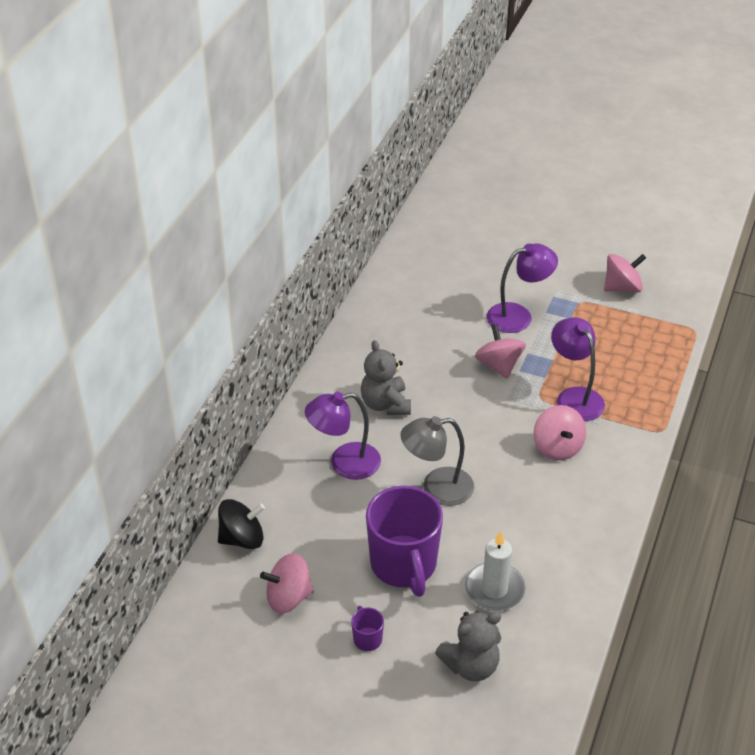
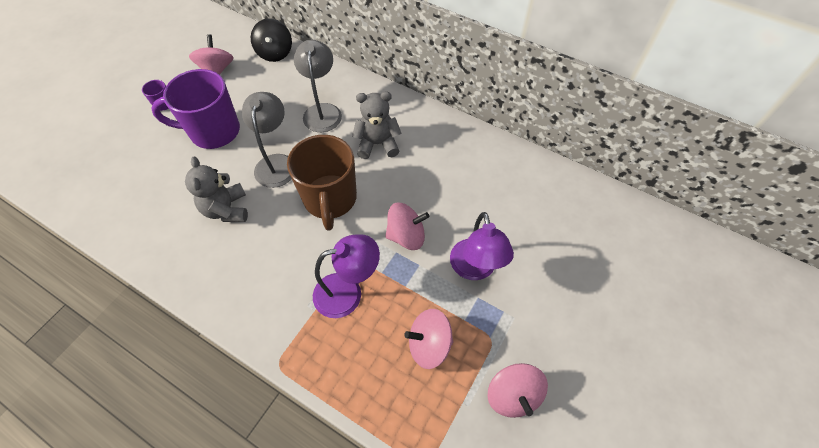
camera: 100 degrees right, 15 degrees up
purple lamp [305,392,381,480] -> grey lamp [294,40,342,132]
grey teddy bear [435,611,501,681] -> grey teddy bear moved to [185,157,248,222]
white candle [465,531,526,611] -> none
pink spinning top [533,405,586,461] -> pink spinning top moved to [404,309,453,369]
none -> brown mug [287,135,357,231]

